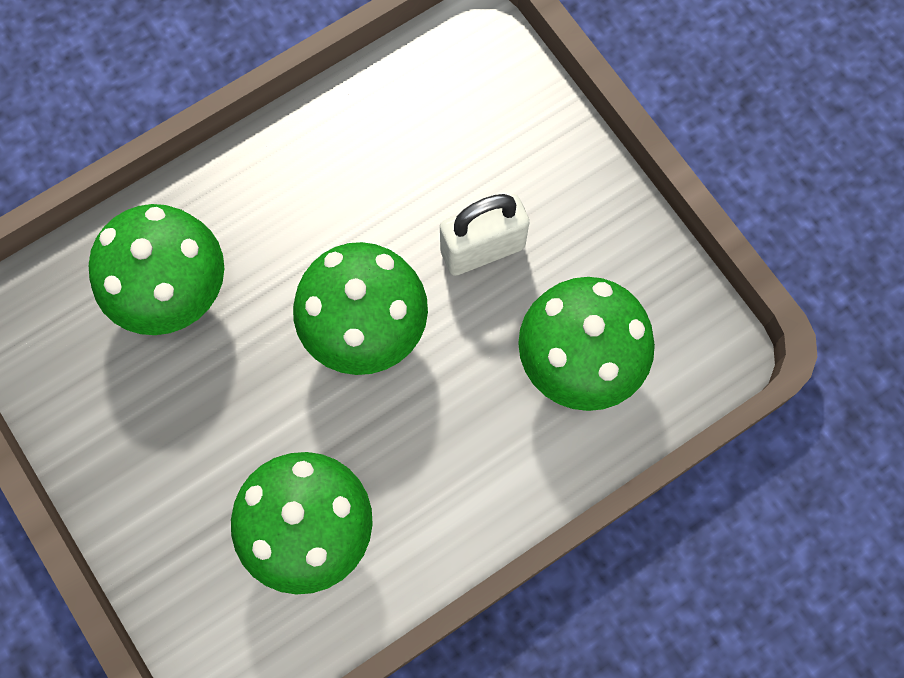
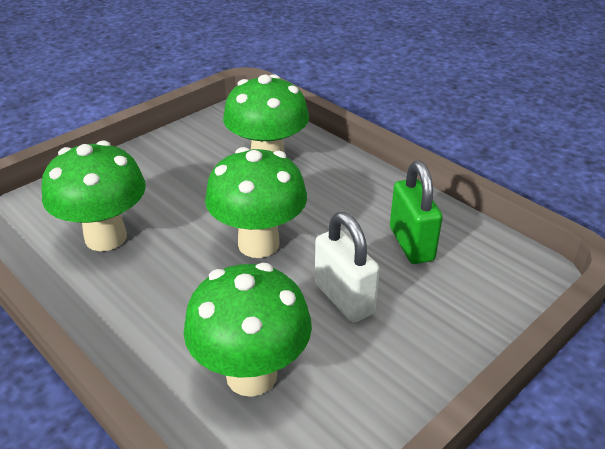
camera: 80 degrees right, 35 degrees down
none -> green padlock [390,161,443,264]

